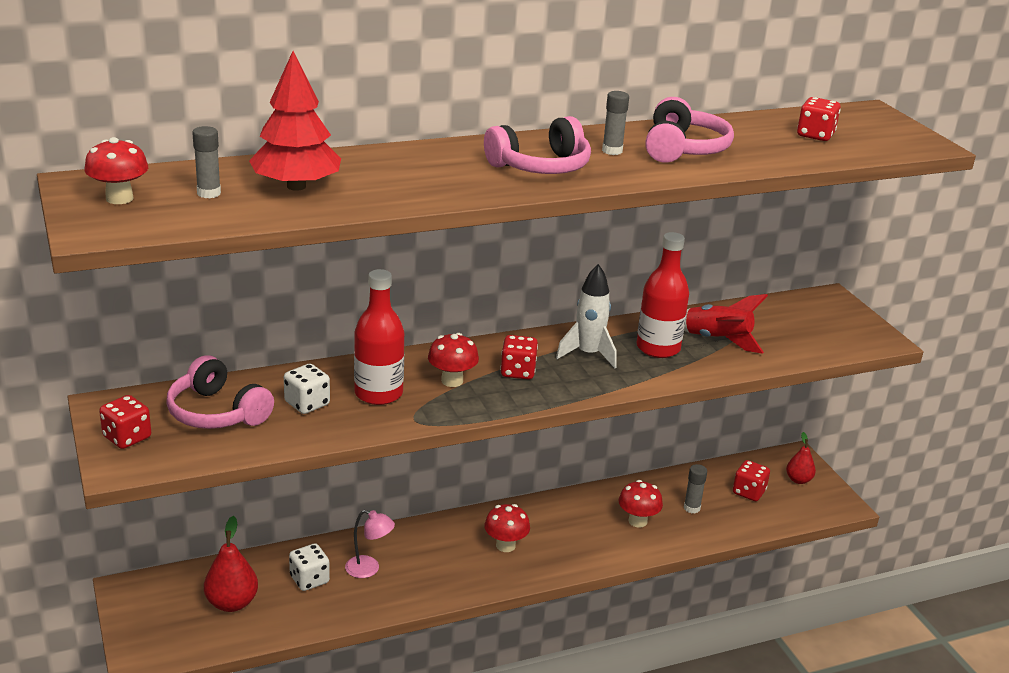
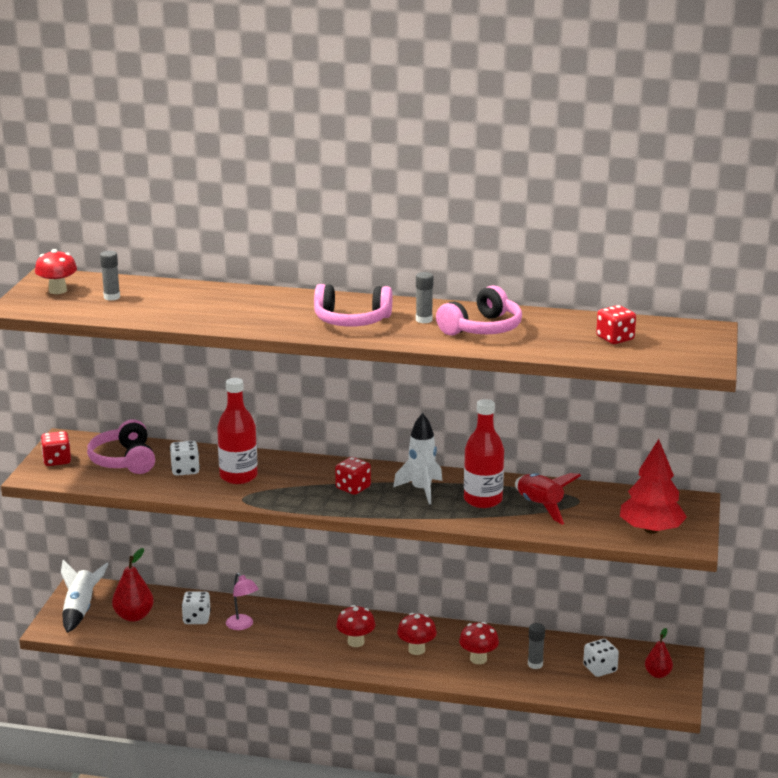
camera: 35 degrees right, 5 degrees down
red tree [249,51,341,191] -> red tree moved to [620,439,687,534]
red mushroom [428,333,479,387] -> red mushroom moved to [397,613,437,655]
red dice [733,460,770,501] -> white dice [583,639,619,677]
none -> white rocket [61,559,108,633]

